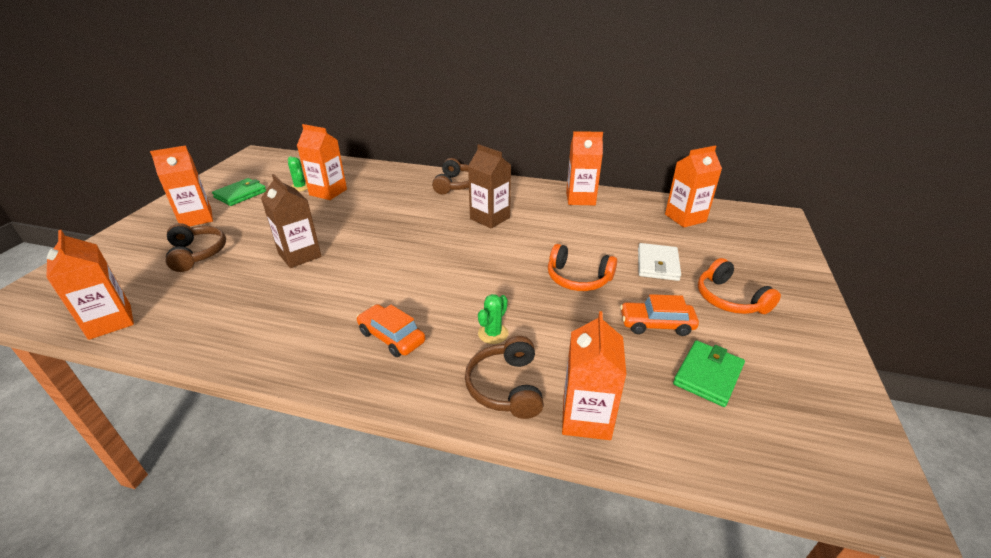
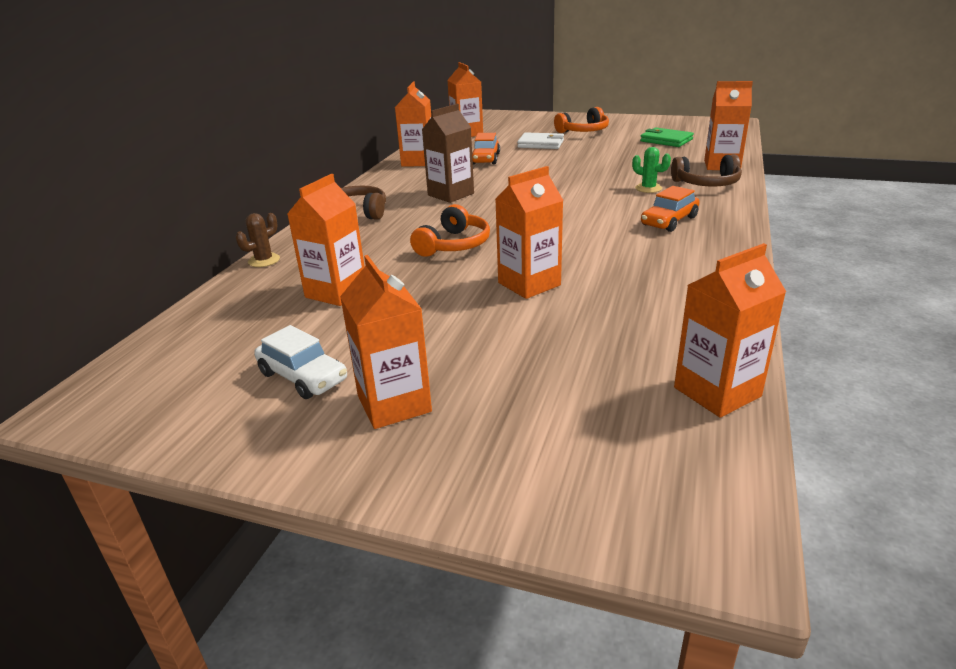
camera: 85 degrees left, 5 degrees down
brown headphones [166,223,226,272] -> none
green wallet [212,178,266,206] -> white car [254,325,347,399]
brown carton [261,174,322,268] -> orange carton [495,166,564,299]
green cactus [288,156,308,192] -> none
orange headphones [548,244,617,291] -> orange headphones moved to [410,204,490,257]
orange car [620,294,699,336] -> orange car moved to [472,133,500,164]
none -> brown cactus [236,213,280,267]

